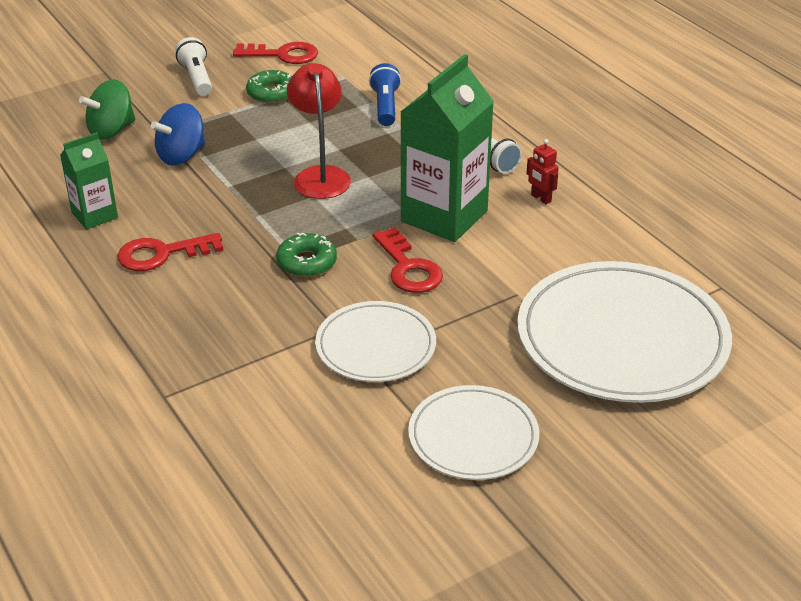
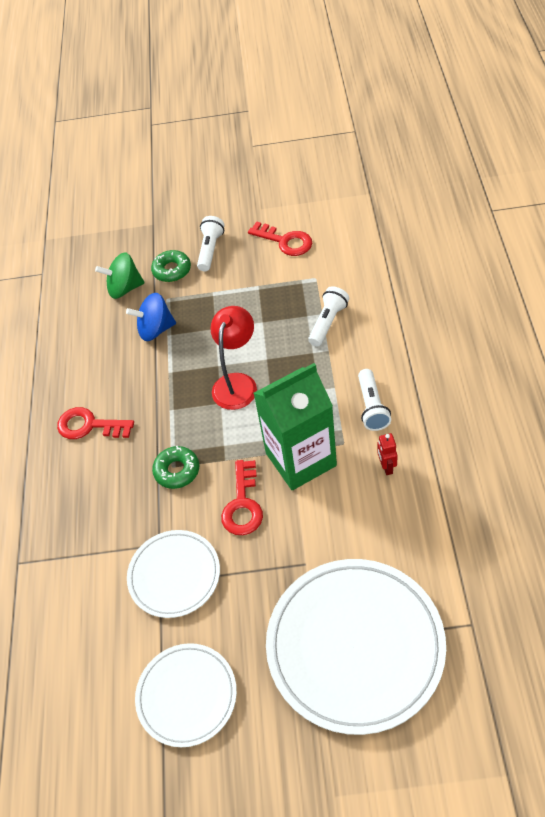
camera: 35 degrees right, 15 degrees up
green carton [60,132,118,229] -> none
green donut [246,70,292,104] -> green donut moved to [151,250,191,282]
blue flashlight [369,63,401,126] -> white flashlight [308,286,349,346]

